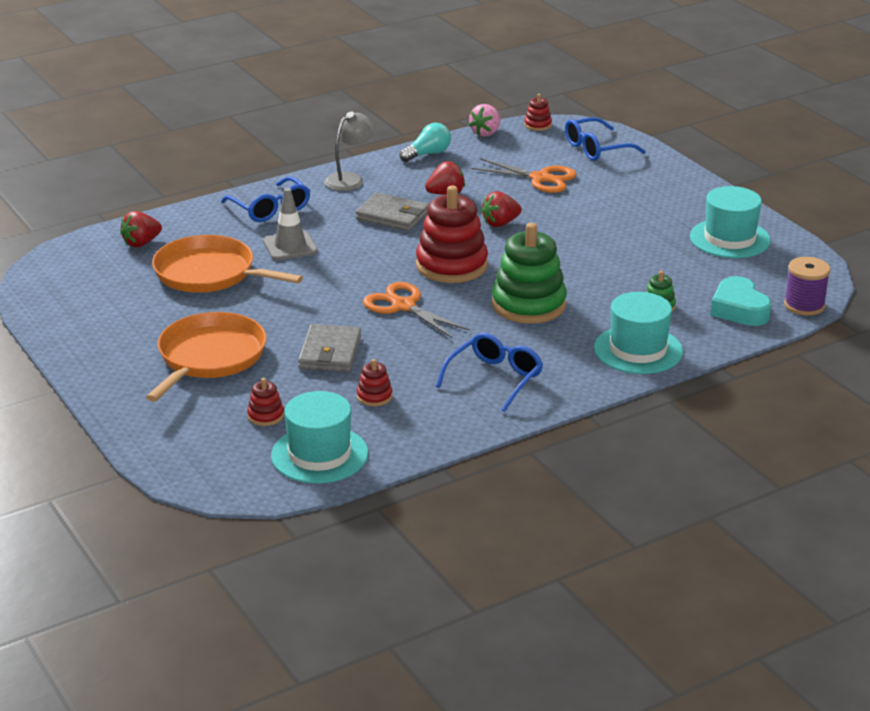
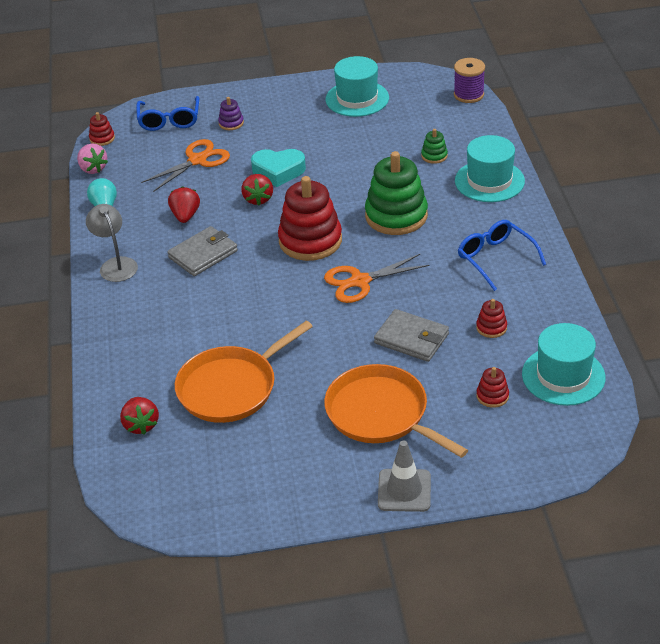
camera: 65 degrees left, 10 degrees up
blue glasses [221,177,310,222] -> none
grey traffic cone [263,188,318,260] -> grey traffic cone moved to [378,440,431,512]
turquoise heart [710,276,772,326] -> turquoise heart moved to [251,149,306,187]
none -> purple stacking toy [218,97,244,130]

